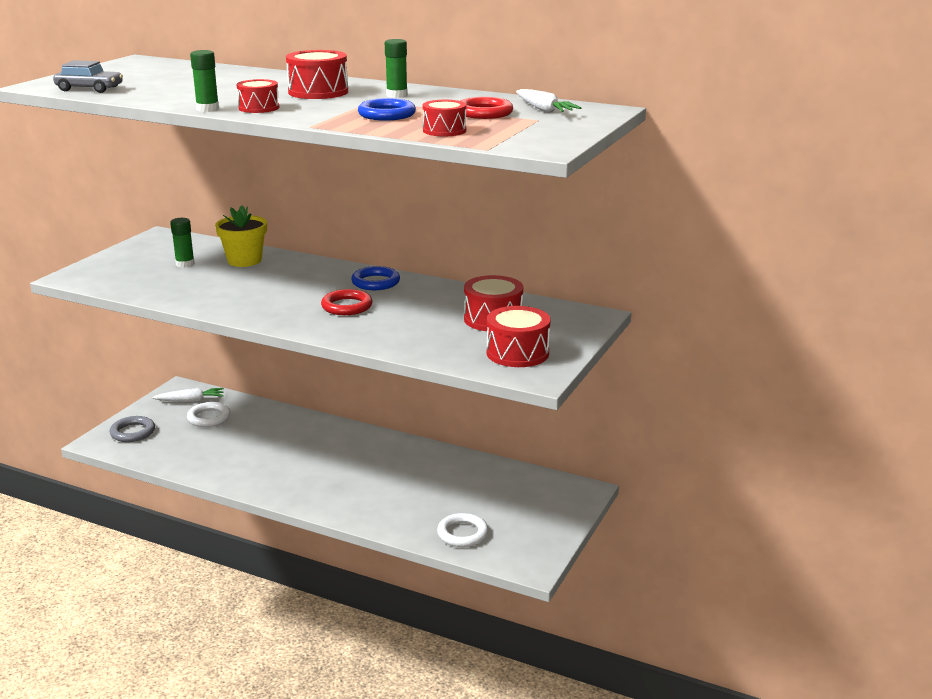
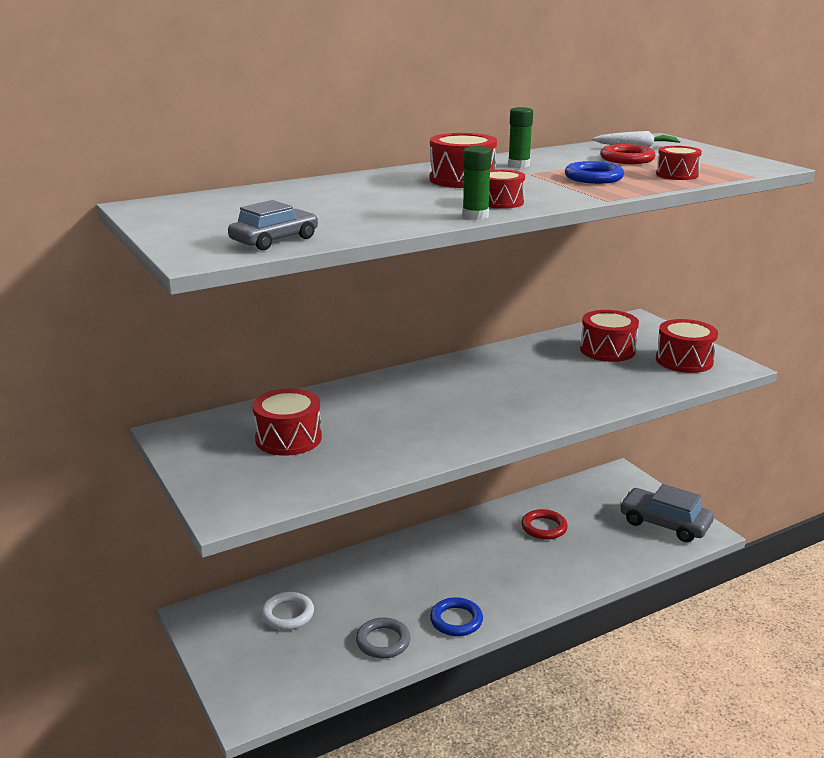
camera: 55 degrees left, 0 degrees up
grey ring [110,416,155,442] -> grey ring moved to [356,617,411,658]
white carrot [152,388,224,402] -> none
green glue stick [170,218,195,268] -> red drum [252,388,322,456]
yellow flower pot [215,205,267,267] -> none
red ring [321,289,373,315] -> red ring moved to [521,509,568,540]
blue ring [351,266,400,290] -> blue ring moved to [430,597,483,636]
white ring [437,513,489,547] -> none
none -> grey car [620,484,714,542]

